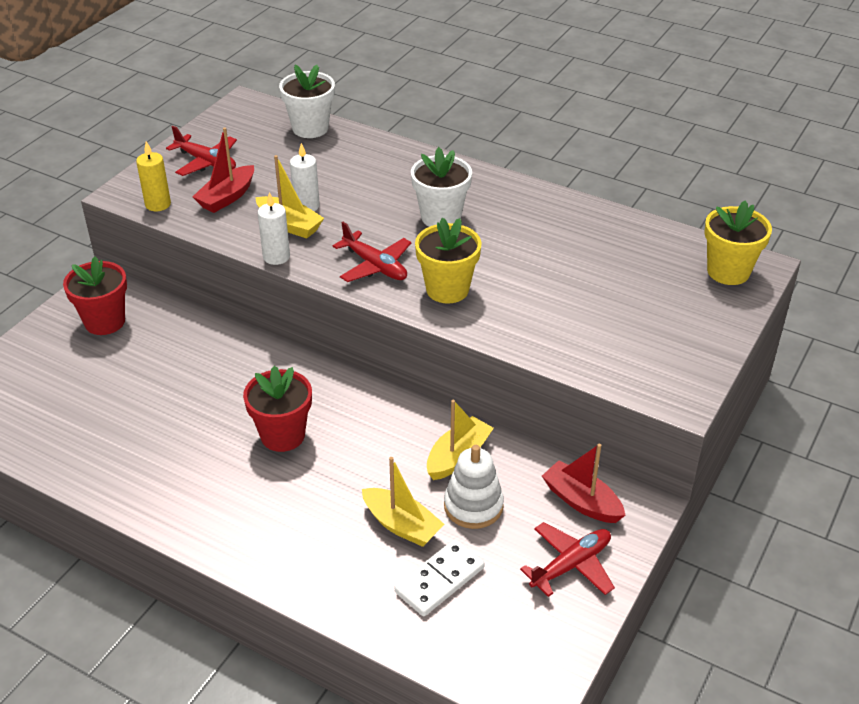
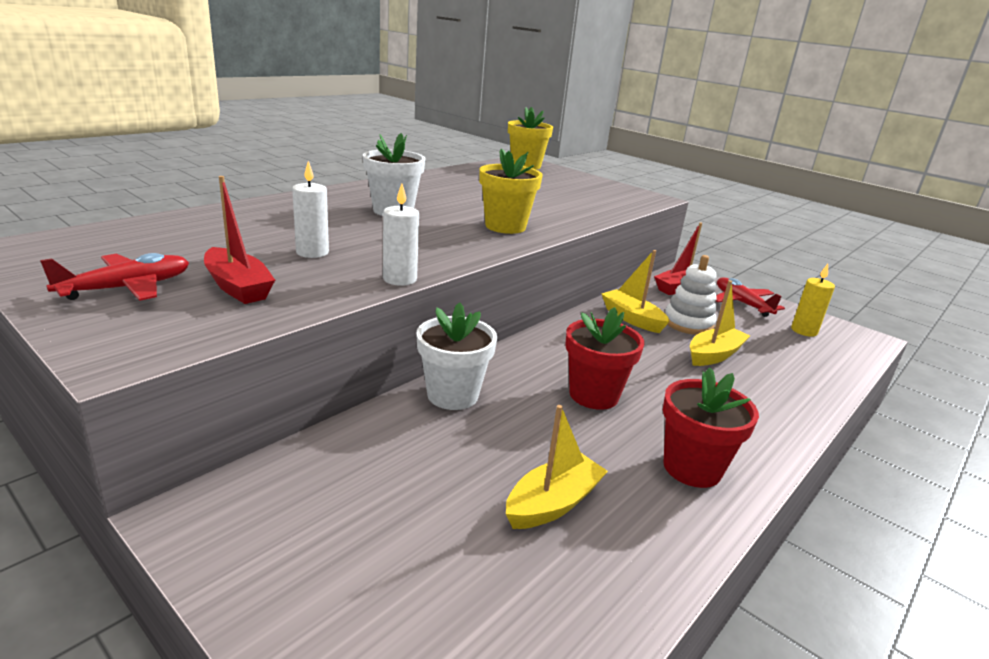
camera: 80 degrees left, 15 degrees down
red flower pot [63,257,127,335] -> red flower pot moved to [663,367,759,488]
yellow candle [136,141,171,211] -> yellow candle moved to [791,264,835,337]
yellow boat [256,155,324,239] -> yellow boat moved to [506,405,608,529]
white flower pot [279,65,335,138] -> white flower pot moved to [417,302,497,410]
red plane [333,222,411,282] -> none
white domino [394,539,485,616] -> none

